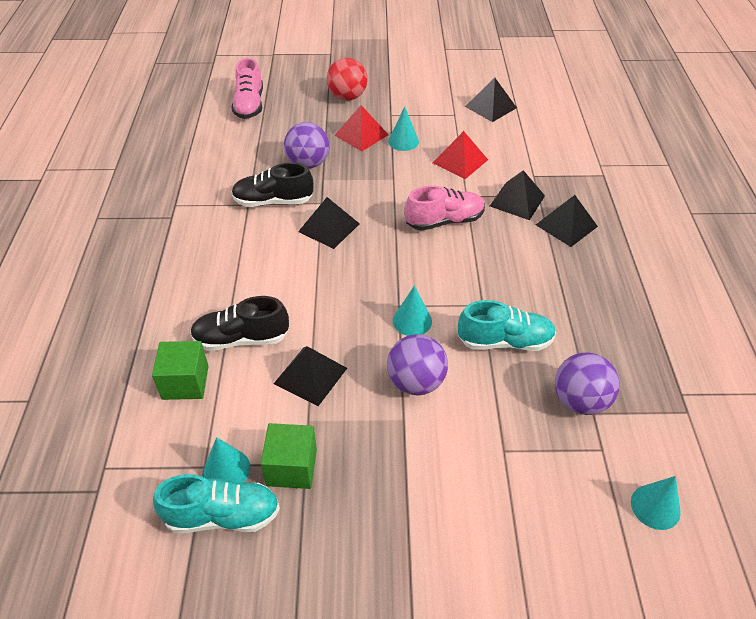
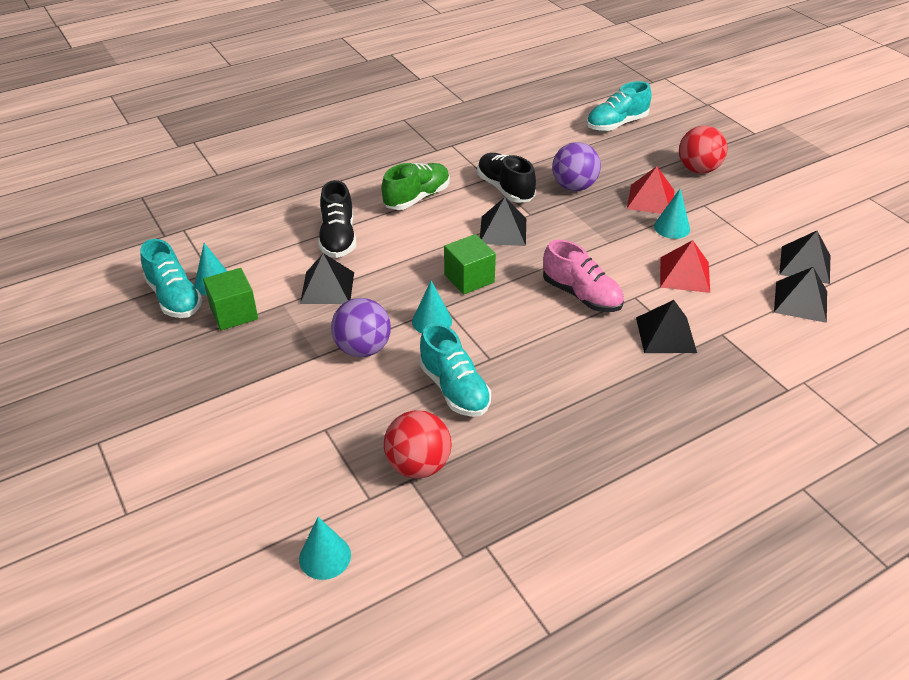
camera: 60 degrees right, 5 degrees down
green cube [152,341,209,400] -> green cube moved to [444,234,496,295]
black shoe [190,296,289,351] -> black shoe turned 150 degrees counterclockwise [318,180,356,258]
pink shoe [231,58,263,119] -> turquoise shoe [586,81,652,131]
black pyramid [536,195,598,247] -> black pyramid moved to [774,267,827,323]
purple ball [555,353,620,415] -> red ball [384,410,451,478]
none -> green shoe [382,163,450,210]

